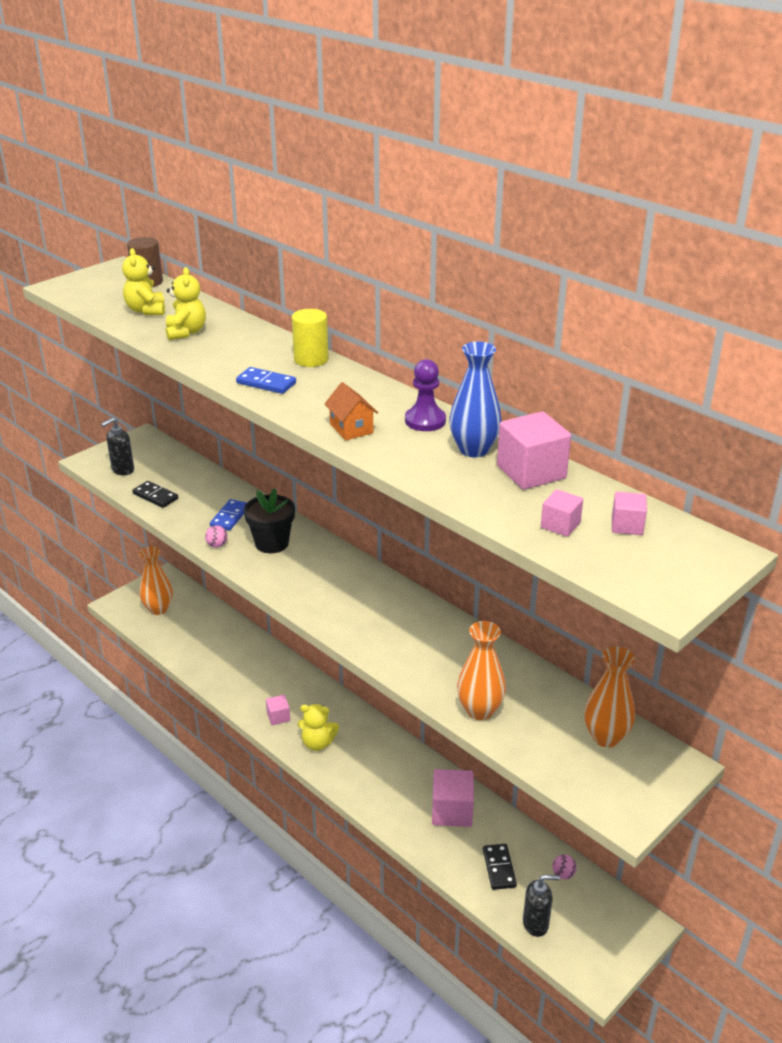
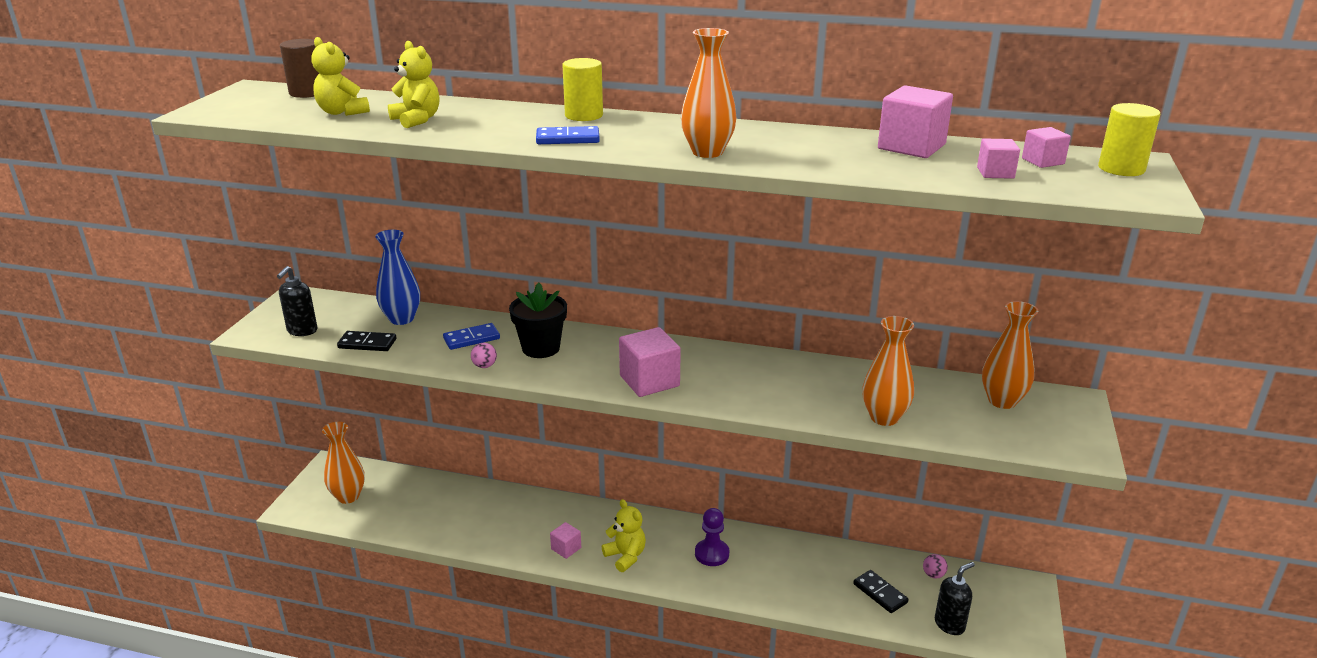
camera: 30 degrees left, 5 degrees down
blue domino [210,499,247,531] -> blue domino turned 75 degrees clockwise [443,323,500,350]
yellow teddy bear [297,704,339,751] -> yellow teddy bear turned 105 degrees counterclockwise [602,499,646,572]
orange house [325,382,378,440] -> orange vase [681,28,736,158]
purple pawn [405,359,446,431] -> purple pawn moved to [695,508,729,566]
pink cube [432,769,474,827] -> pink cube moved to [619,327,681,397]
blue vase [449,341,502,457] -> blue vase moved to [375,230,420,325]
none -> yellow cylinder [1098,103,1160,176]

